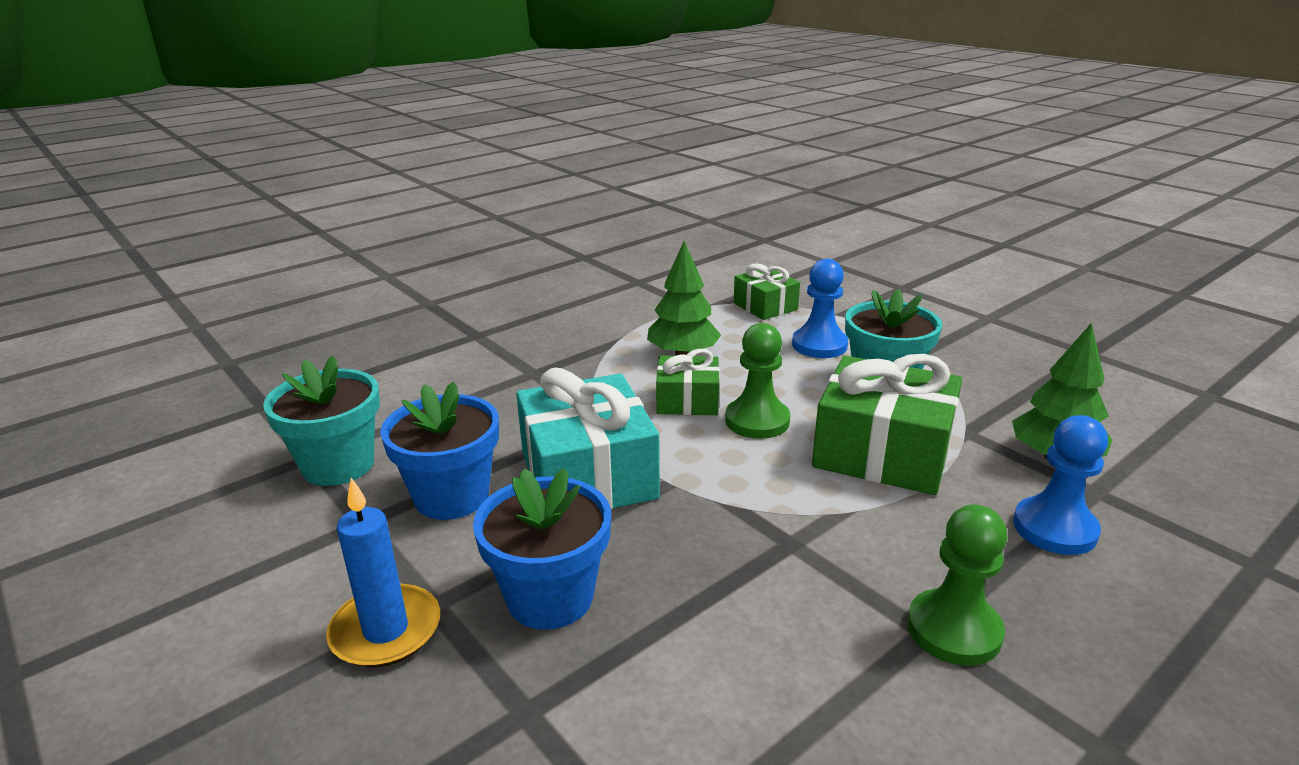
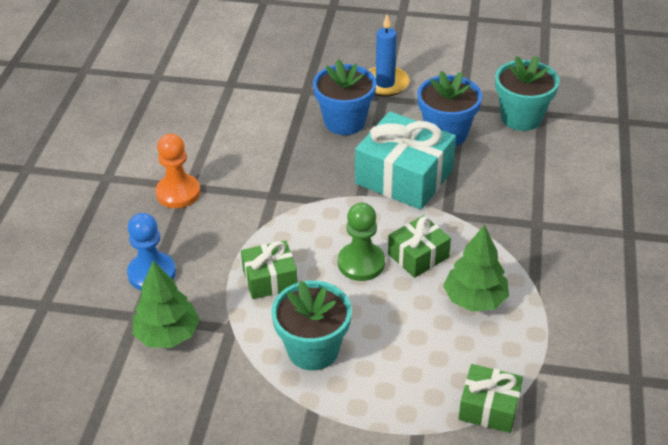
camera: 140 degrees right, 15 degrees up
blue pawn [792,259,848,358] -> none
green gift [812,354,962,495] -> green gift [241,240,298,299], size x0.56
green pawn [907,504,1007,666] -> orange pawn [156,134,200,208]

